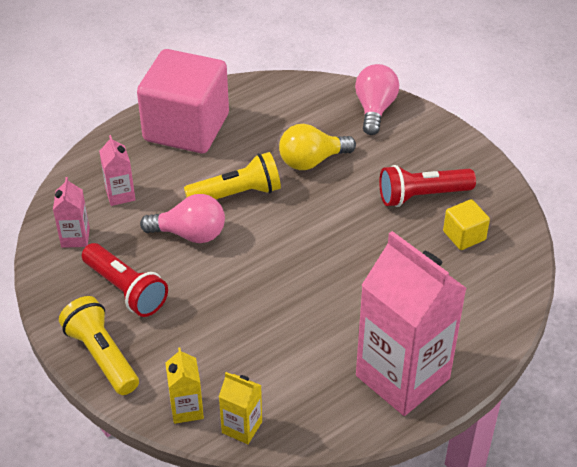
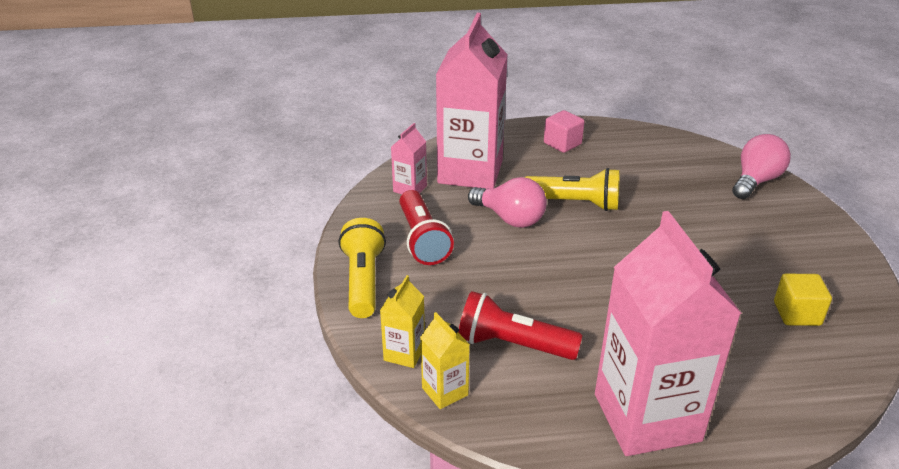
camera: 30 degrees right, 10 degrees down
pink carton [99,135,135,206] -> pink carton [436,13,508,189], size x2.31
pink cube [137,49,229,153] -> pink cube [544,110,585,153], size x0.43
yellow light bulb [279,124,356,170] -> none
red flashlight [379,165,476,207] -> red flashlight moved to [458,291,582,360]

